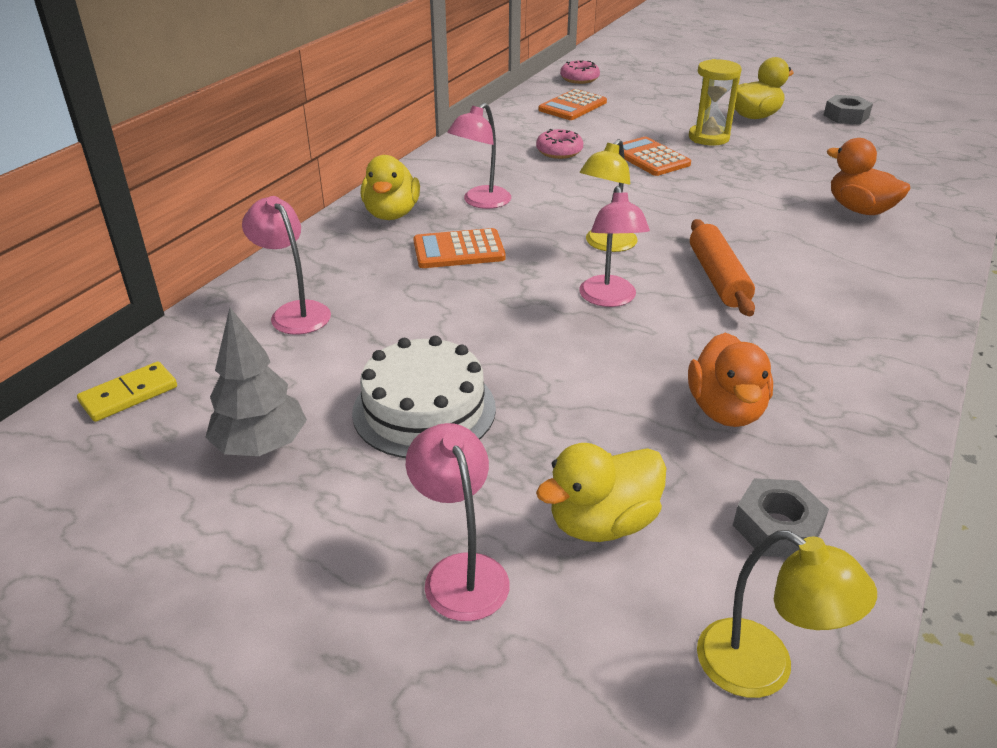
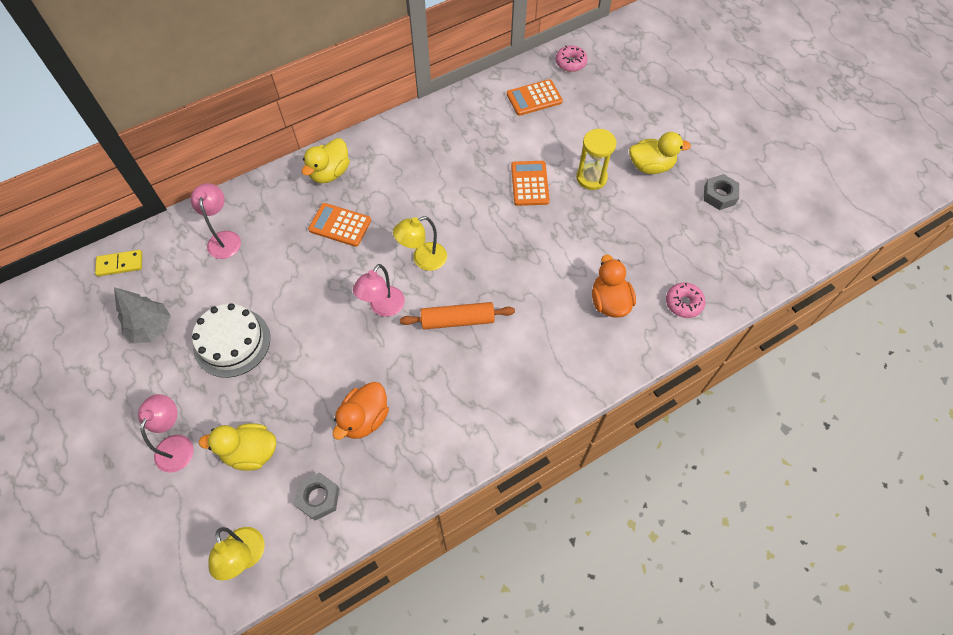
camera: 30 degrees right, 25 degrees up
pink lamp [447,103,511,209] -> none
pink donut [536,129,583,159] -> pink donut moved to [666,283,705,318]
orange rolling pin [690,219,755,316] -> orange rolling pin turned 60 degrees clockwise [400,302,515,330]

